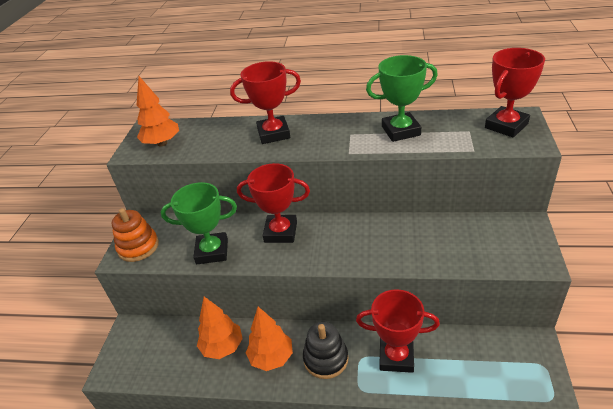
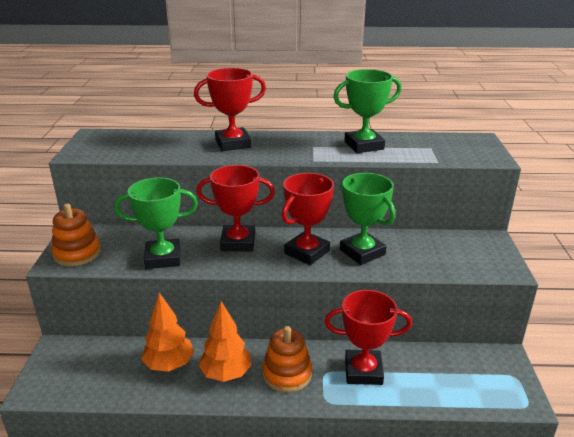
camera: 10 degrees left, 10 degrees down
orange tree [137,76,179,147] -> none
black stacking toy [303,322,348,379] -> orange stacking toy [262,326,312,393]
red trophy [485,48,545,137] -> red trophy moved to [282,173,334,265]
none -> green trophy [340,173,396,265]

